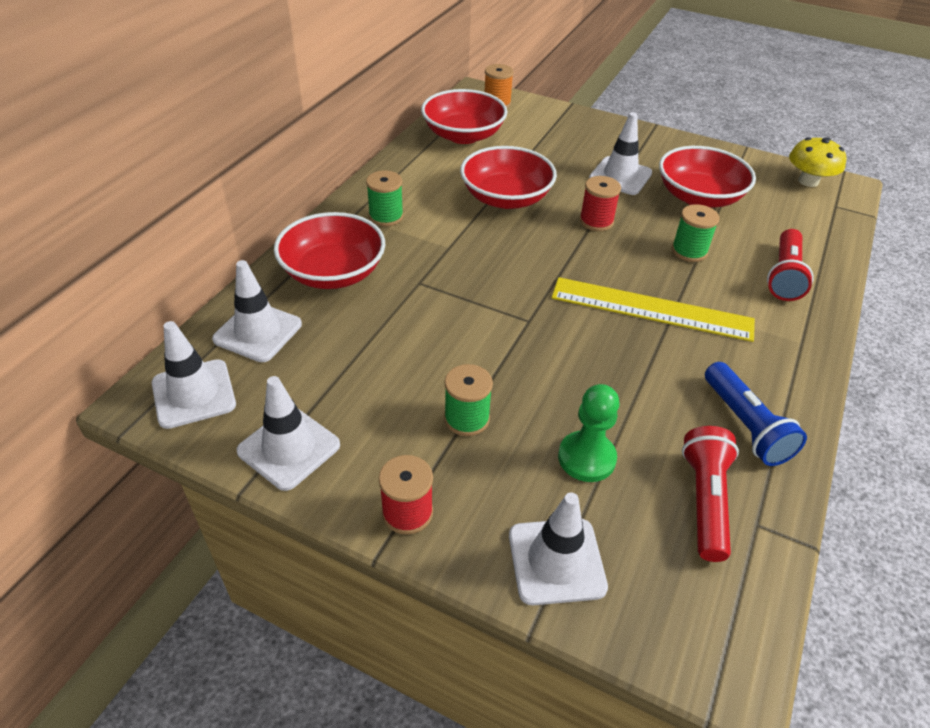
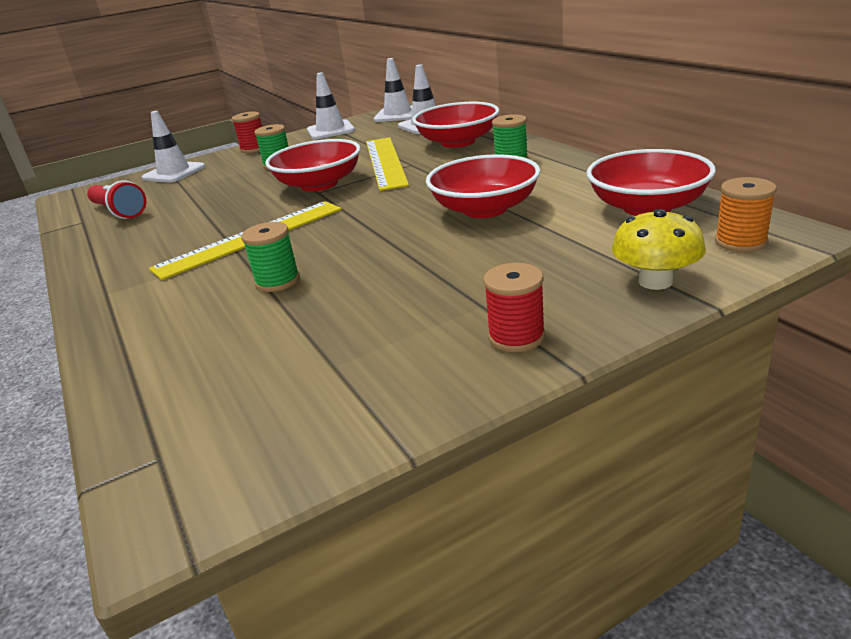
camera: 130 degrees right, 15 degrees down
green pawn [558,384,620,482] -> none
red spool [579,176,621,231] -> red spool moved to [483,263,545,352]
white traffic cone [589,112,652,195] -> none
red bowl [659,146,756,208] -> red bowl moved to [265,139,361,192]
blue flashlight [705,362,807,466] -> none
red flashlight [767,229,814,301] -> none
yellow mushroom [789,137,846,187] -> yellow mushroom moved to [612,209,706,290]
none -> yellow ruler [366,137,409,191]

